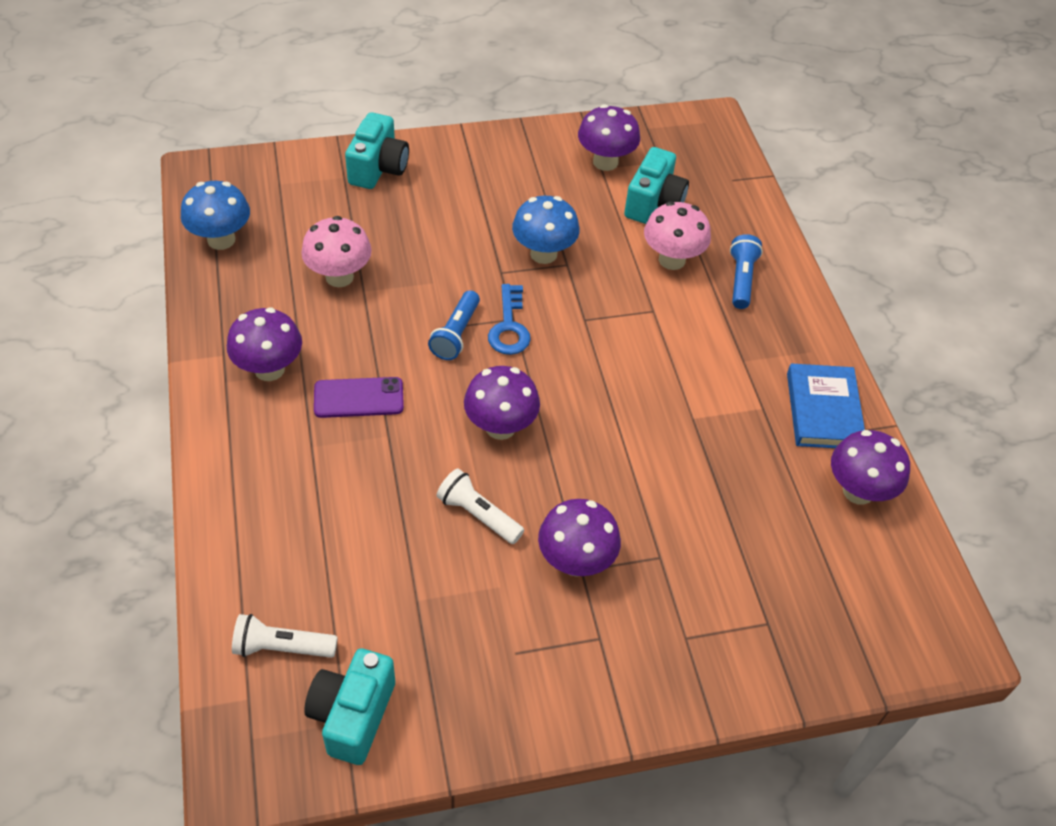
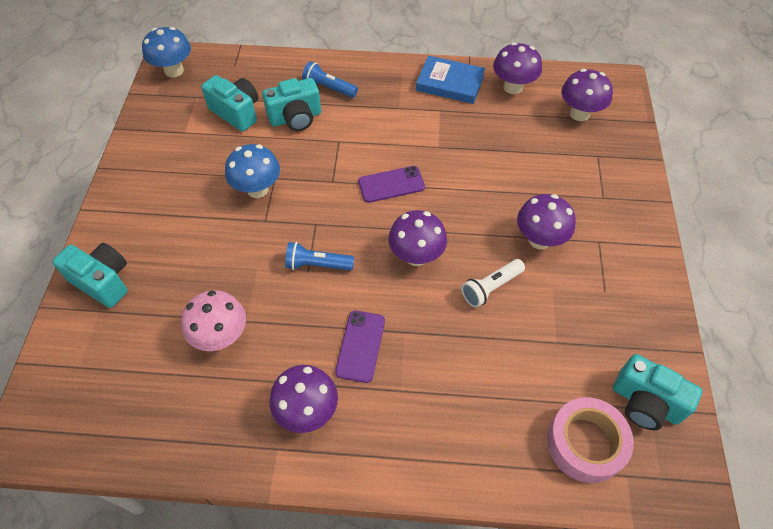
camera: 70 degrees left, 5 degrees up
blue mushroom [181,181,250,250] -> blue mushroom moved to [142,27,191,78]
white flashlight [232,614,338,658] -> pink tape [547,397,634,483]
blue flashlight [428,290,480,360] -> blue flashlight turned 150 degrees clockwise [285,242,354,271]
blue key [488,284,531,355] -> none
purple mushroom [578,104,640,171] -> purple mushroom moved to [561,69,613,121]
pink mushroom [644,201,711,270] -> turquoise camera [262,78,321,131]
none -> purple phone [358,166,425,203]

